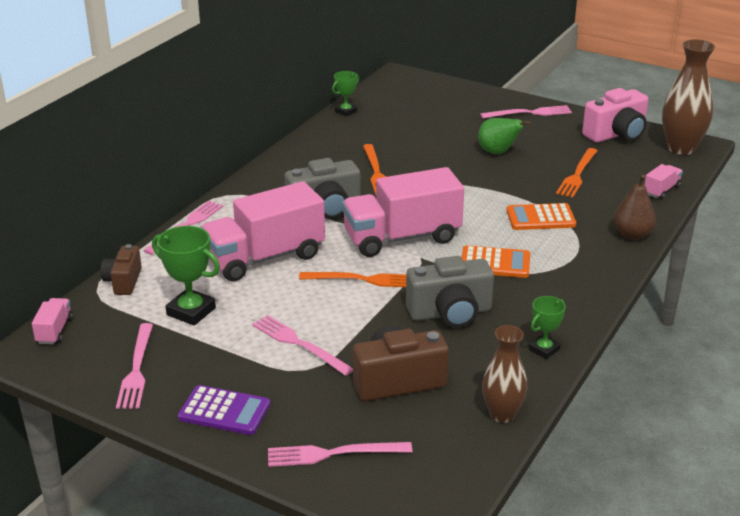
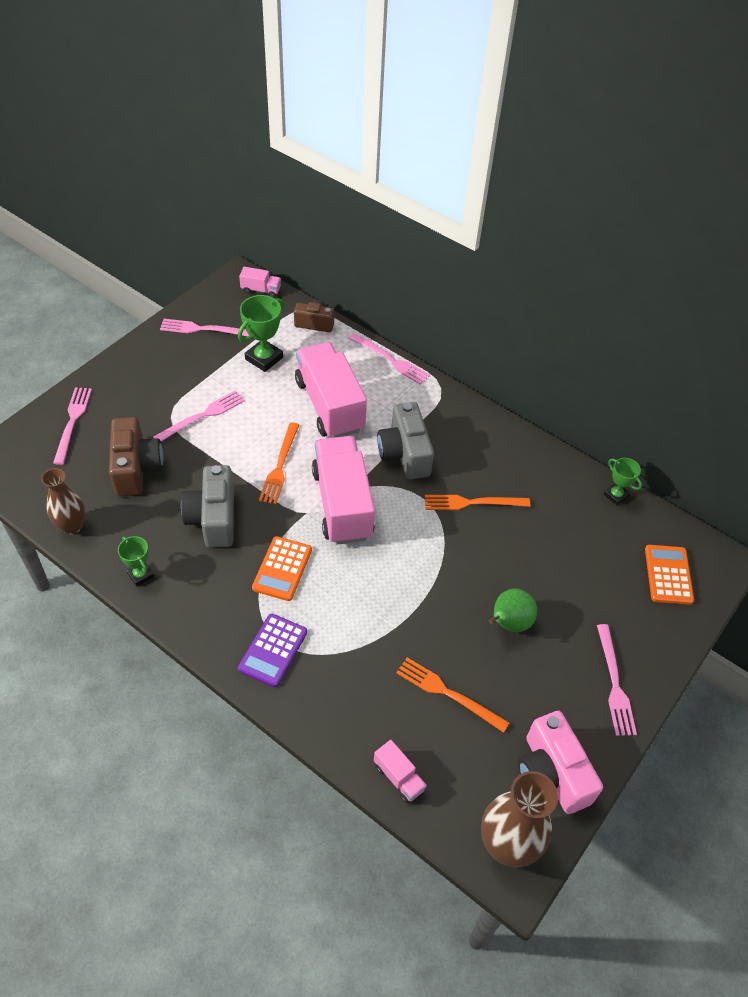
camera: 95 degrees right, 20 degrees up
purple calculator [178,385,270,435] -> purple calculator moved to [238,614,307,687]
orange calculator [506,203,576,230] -> orange calculator moved to [645,545,694,605]
brown pear [614,175,656,240] -> none

